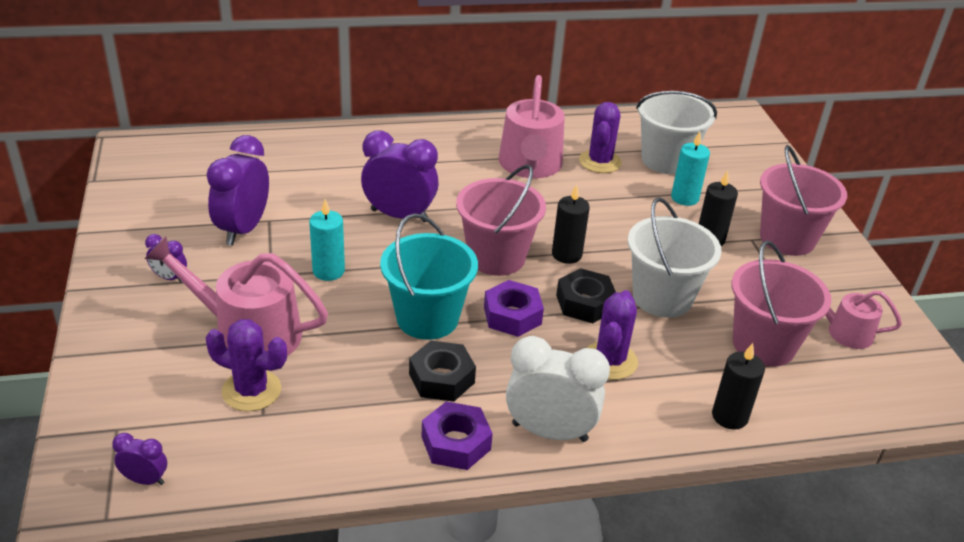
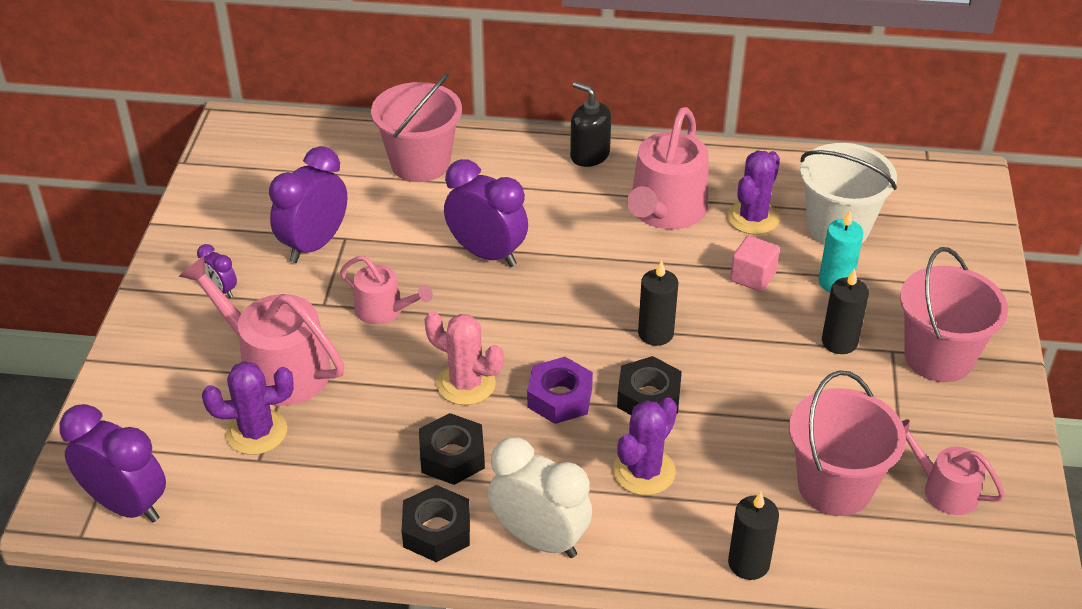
camera: 20 degrees right, 5 degrees up
purple clock [112,433,167,485] -> purple clock [59,404,166,523], size x2.06
purple cactus [205,319,287,411] -> purple cactus turned 45 degrees counterclockwise [202,361,294,455]
turquoise candle [309,199,345,281] -> pink watering can [340,256,433,324]
turquoise bucket [380,213,478,340] -> pink cactus [424,311,504,405]
purple nut [422,401,493,470] -> black nut [402,485,470,562]
pink bucket [456,165,546,276] -> pink bucket moved to [371,73,462,182]
white bucket [628,197,722,318] -> none
none -> black soap dispenser [570,82,611,167]
none -> pink cube [730,235,780,292]

